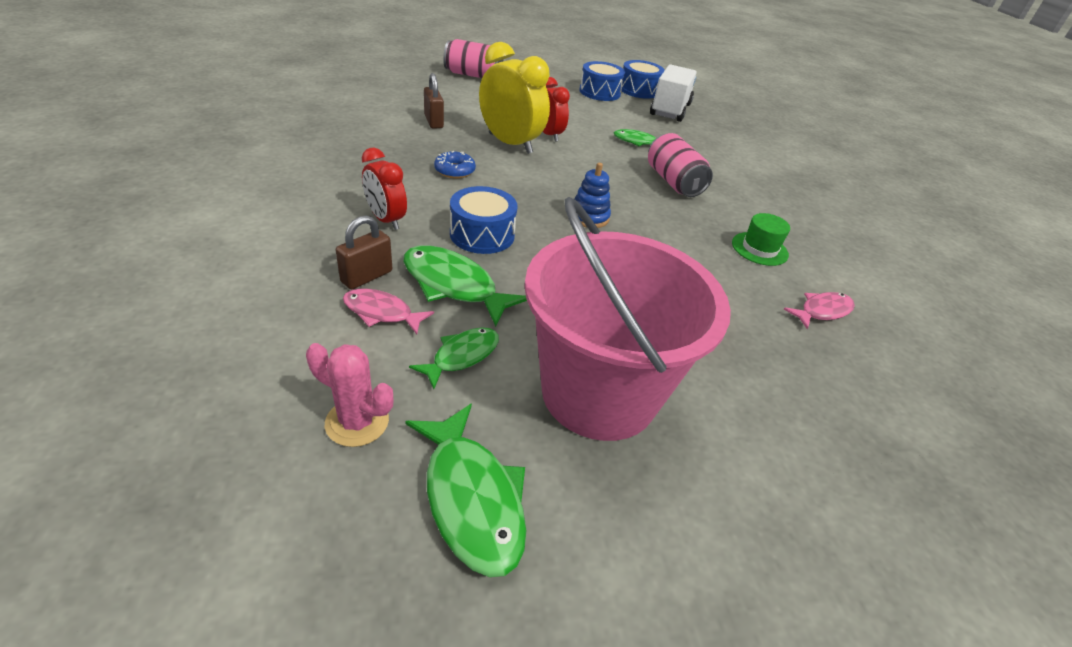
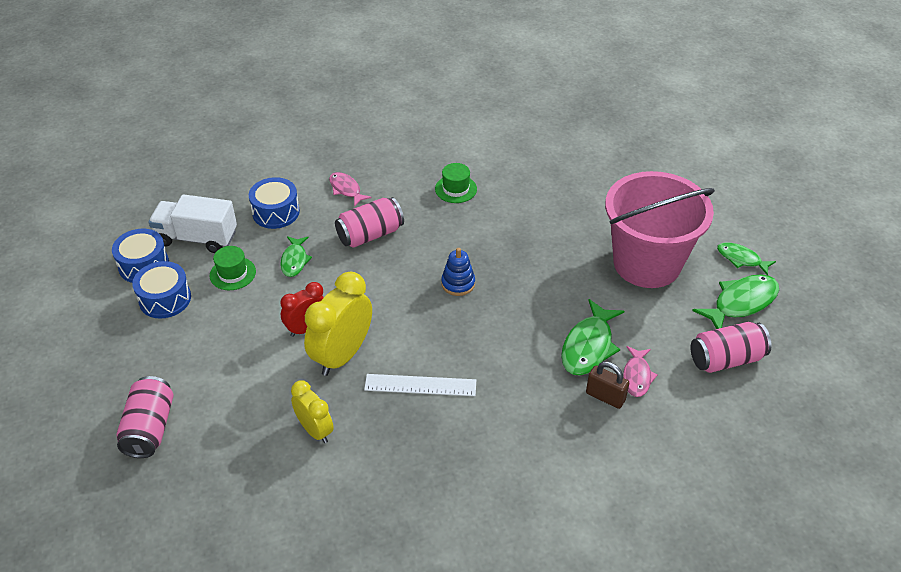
camera: 95 degrees left, 5 degrees up
pink cactus [306,343,393,447] -> pink can [691,322,771,373]
red clock [362,148,407,230] -> none
green fish [409,327,499,389] -> green fish moved to [717,242,776,275]
brown padlock [424,73,444,129] -> yellow clock [291,380,334,443]
blue donut [434,151,476,178] -> white ruler [364,374,476,396]
blue drum [450,186,518,254] -> blue drum moved to [249,177,300,229]
pink fish [783,292,855,329] -> pink fish moved to [329,172,371,207]
none -> green hat [210,246,256,290]

